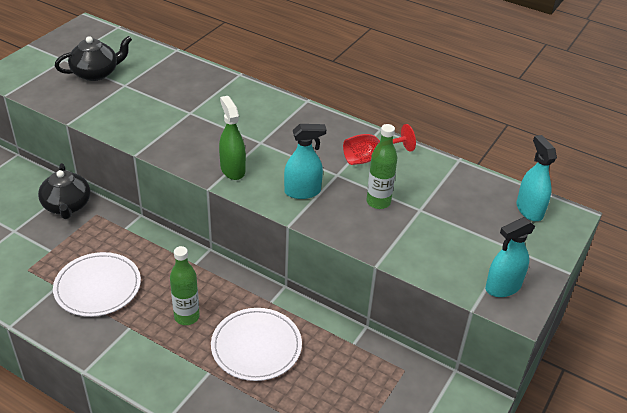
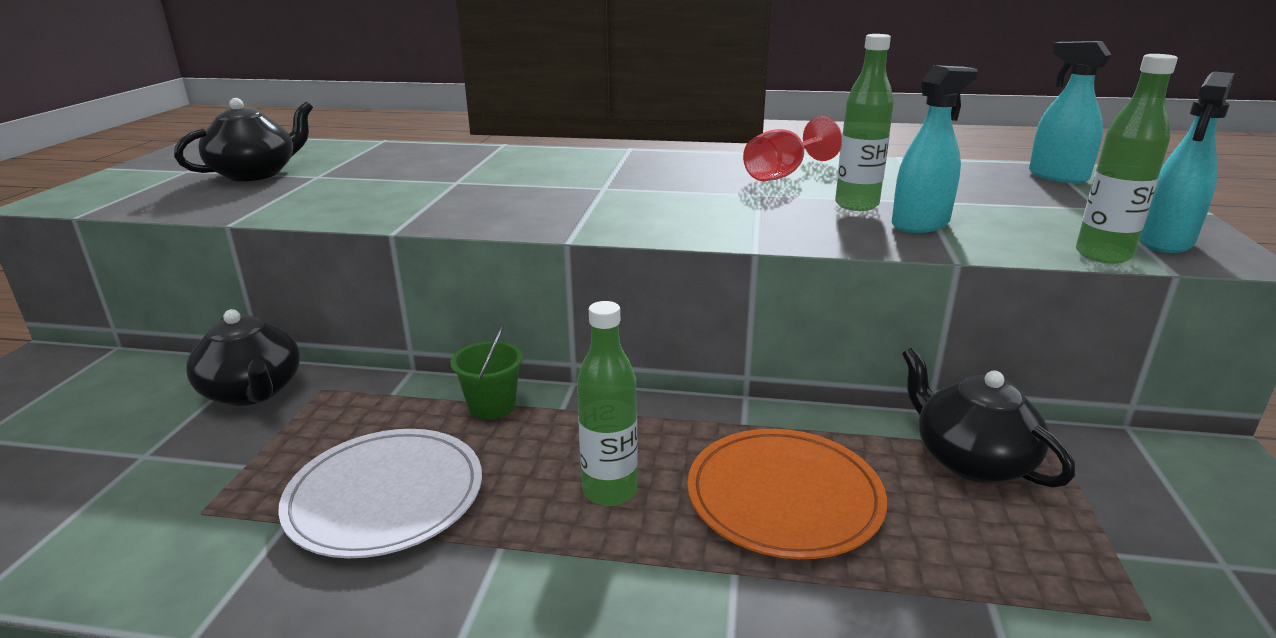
camera: 20 degrees left, 15 degrees down
white plate [211,308,302,381] -> orange plate [688,429,887,559]
green spray bottle [219,96,246,180] -> none
turquoise spray bottle [284,124,326,199] -> turquoise spray bottle moved to [892,65,977,233]
none -> green bucket [450,324,523,419]
none -> black teapot [902,347,1075,488]
none -> green bottle [1076,54,1178,264]

